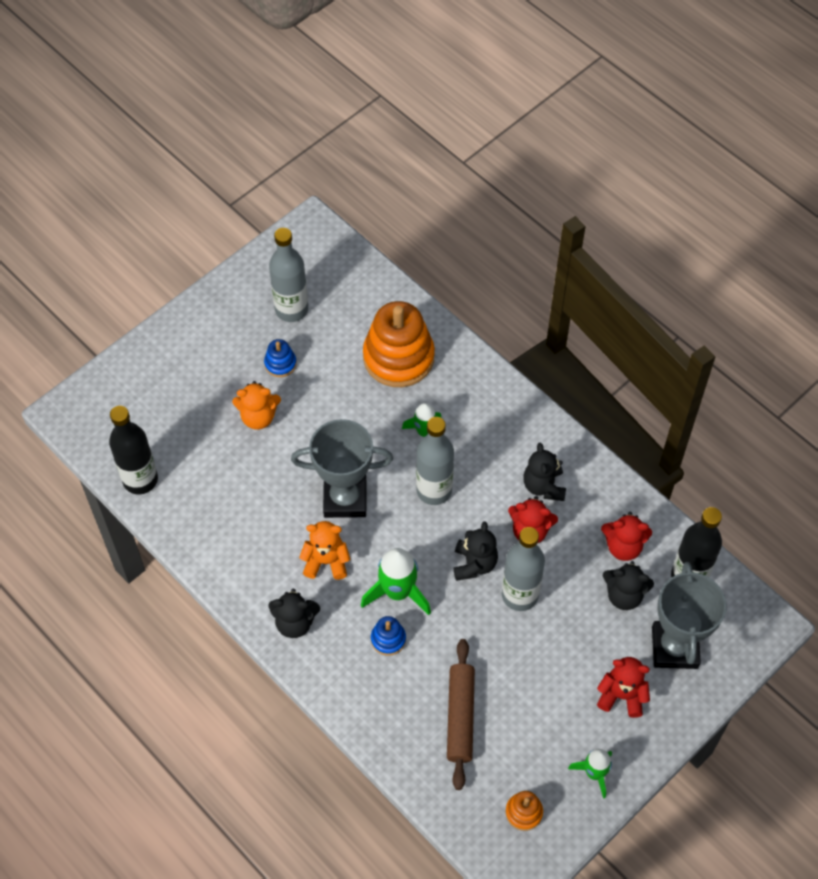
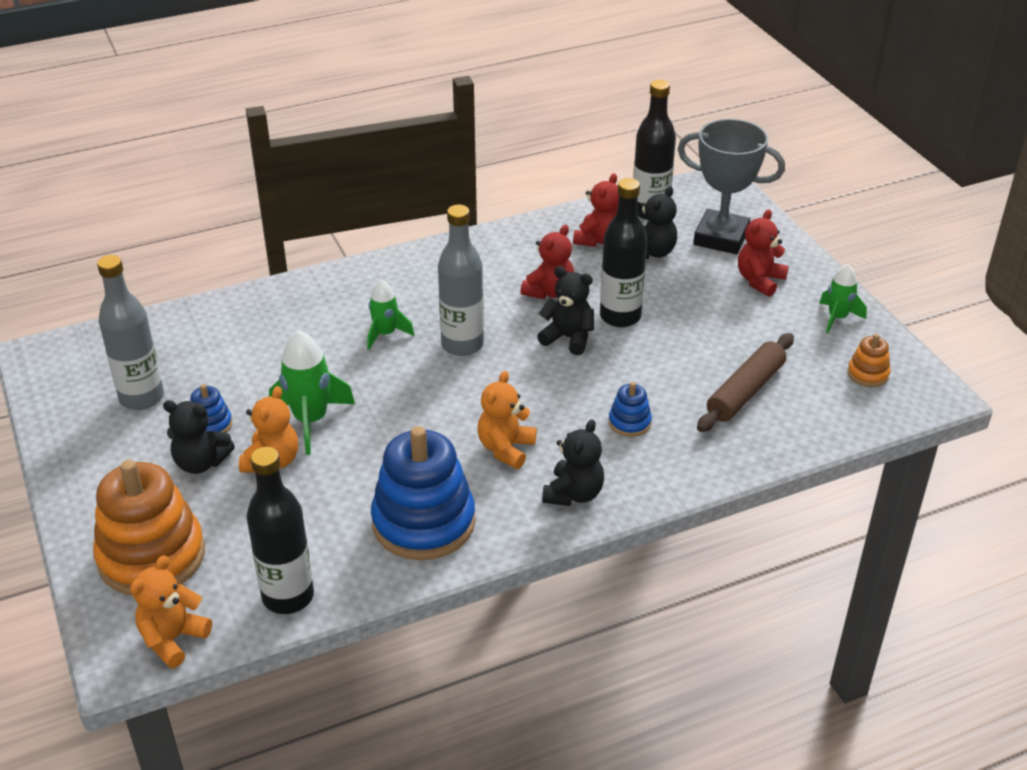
camera: 70 degrees left, 20 degrees down
grey trophy [291,419,393,518] -> none
green rocket [361,548,431,615] -> green rocket moved to [269,331,355,455]
orange stacking toy [363,301,435,387] -> orange stacking toy moved to [93,460,205,596]
brown rolling pin [447,639,475,790] -> brown rolling pin turned 75 degrees counterclockwise [697,333,794,432]
grey bottle [502,527,545,611] -> black bottle [600,178,647,327]
black teddy bear [523,443,566,501] -> black teddy bear moved to [163,400,235,474]
none -> orange teddy bear [130,555,212,668]
none -> blue stacking toy [371,426,476,560]

